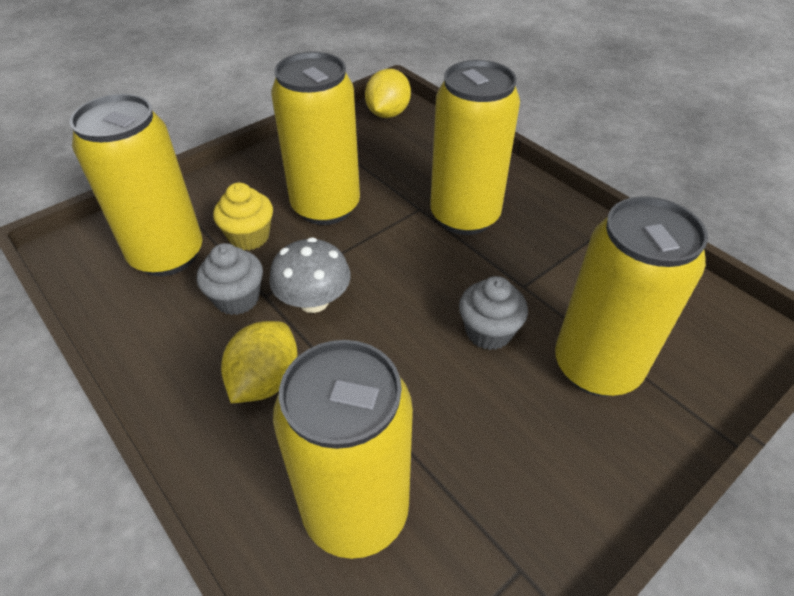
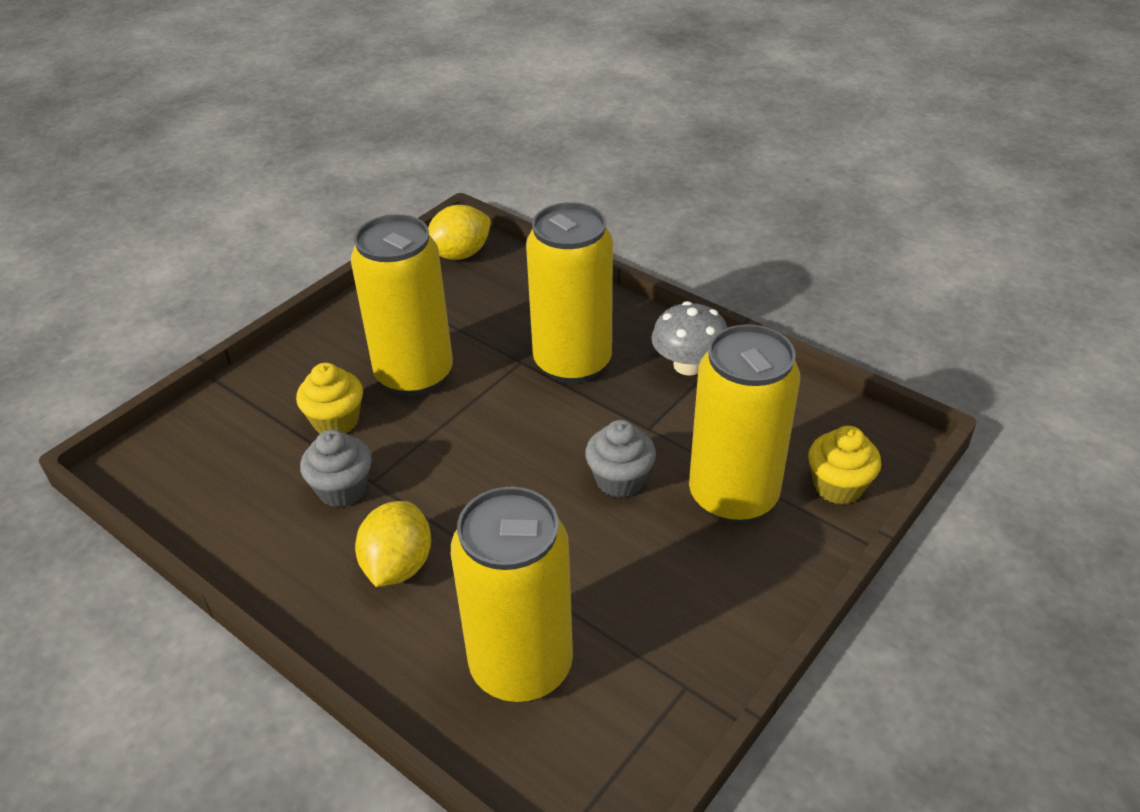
camera: 10 degrees left, 5 degrees down
yellow can [70,94,203,276] -> none
grey mushroom [269,237,351,313] -> grey mushroom moved to [651,301,727,376]
yellow lemon [365,69,411,118] -> yellow lemon turned 45 degrees clockwise [428,205,491,260]
none -> yellow cupcake [808,426,881,505]

